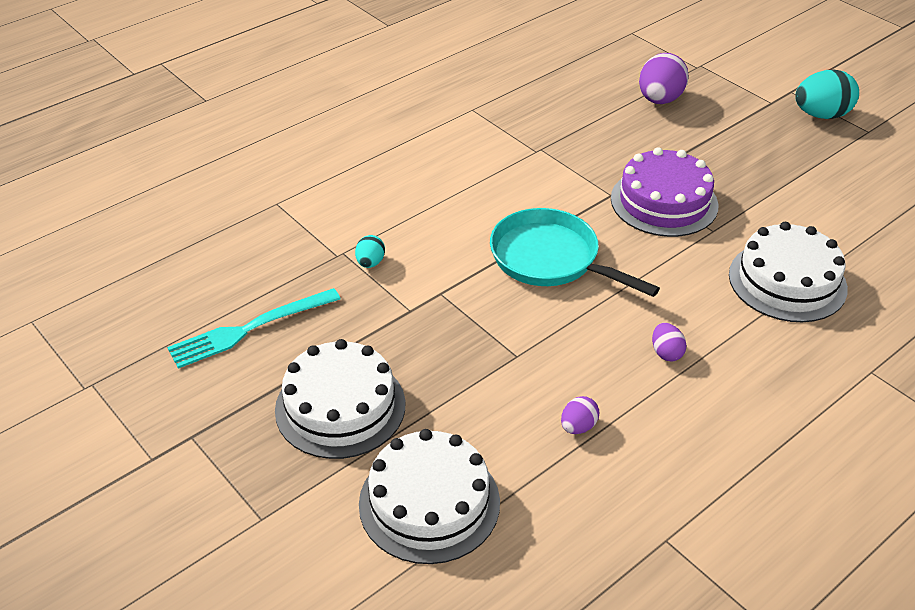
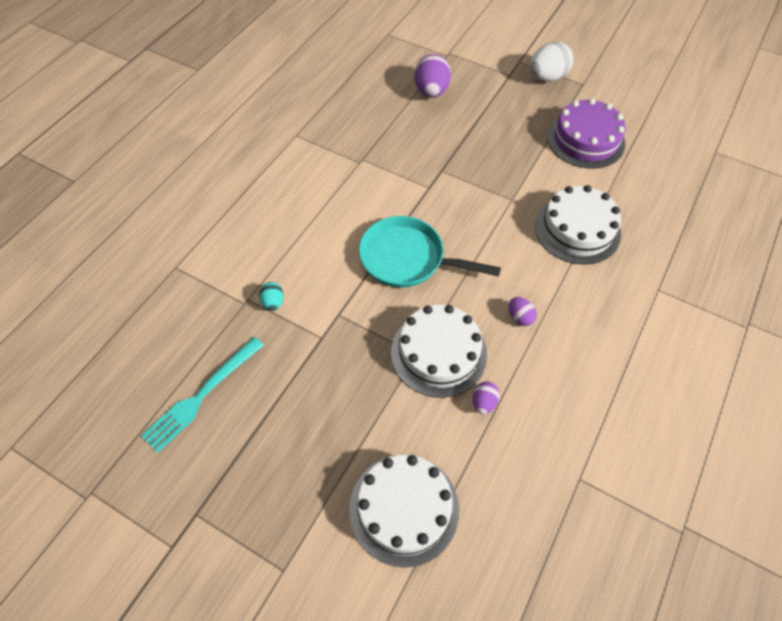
camera: 20 degrees left, 15 degrees up
white cake [275,339,405,459] -> white cake moved to [391,305,487,398]
purple cake [611,147,718,237] -> purple cake moved to [547,98,626,169]
turquoise egg [795,69,859,119] -> white egg [529,42,574,82]

